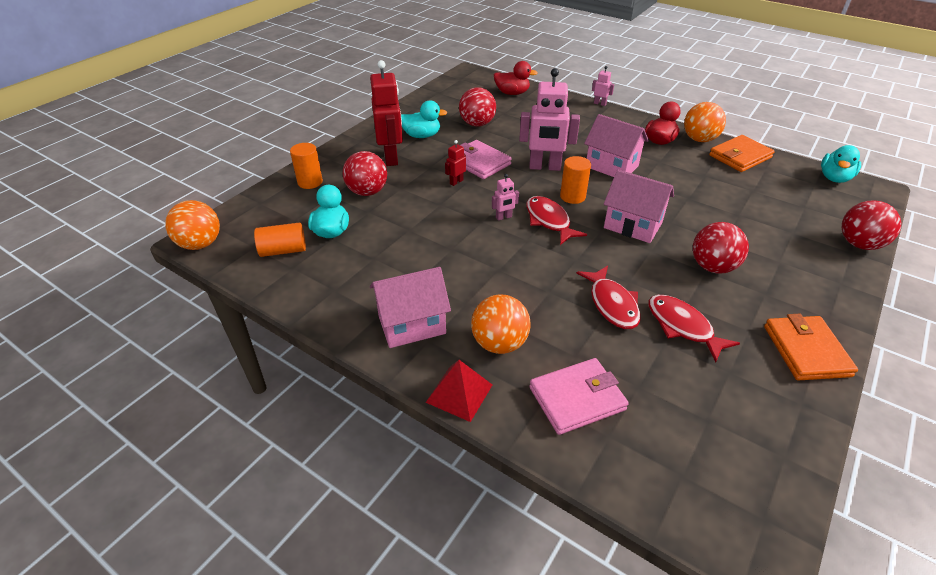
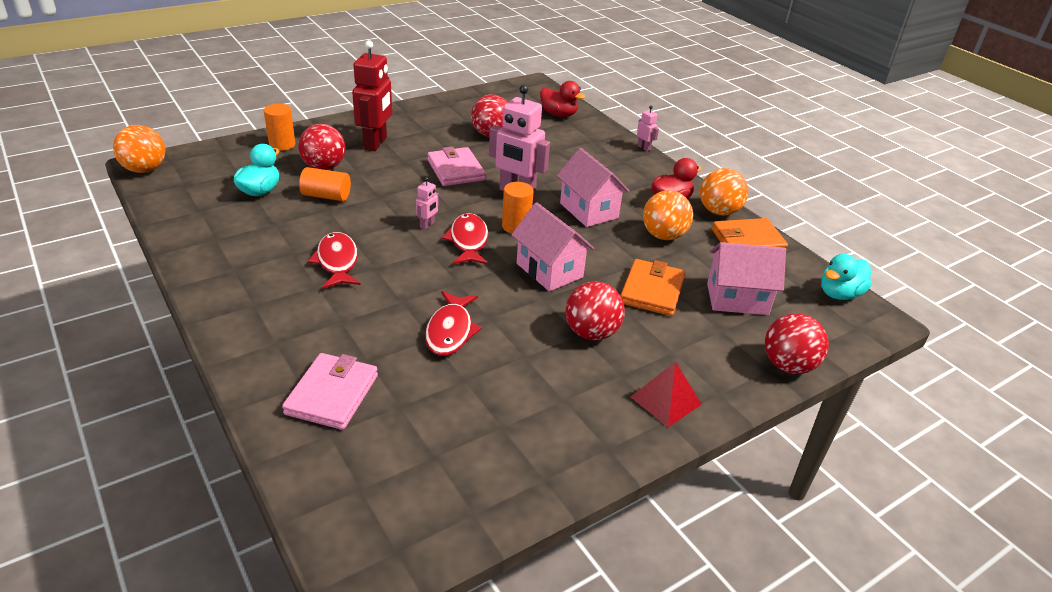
camera: 20 degrees right, 5 degrees down
orange cylinder [254,223,306,257] -> orange cylinder moved to [299,167,351,201]
pink house [370,267,451,348] -> pink house moved to [707,242,786,315]
turquoise duck [401,100,447,138] -> none
red pyramid [425,360,492,422] -> red pyramid moved to [631,361,702,427]
red robot [445,140,466,186] -> none
orange ball [471,294,531,354] -> orange ball moved to [643,190,693,240]
pink robot [492,174,519,221] -> pink robot turned 60 degrees counterclockwise [416,177,439,230]
pink wallet [529,358,629,435] -> pink wallet turned 75 degrees counterclockwise [282,353,378,430]
red fish [648,295,740,363] -> red fish moved to [308,232,361,289]
orange wallet [764,314,858,380] -> orange wallet moved to [620,259,686,316]

